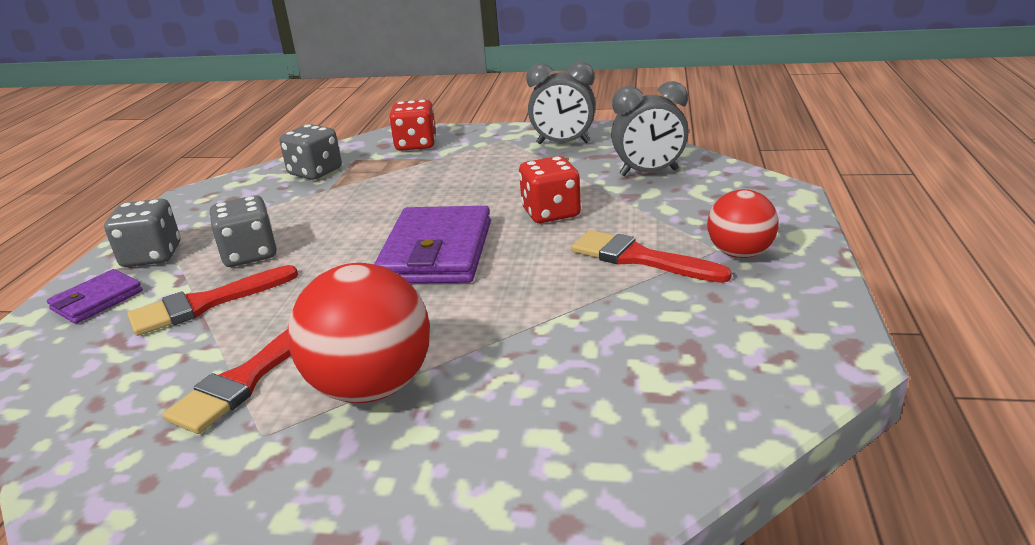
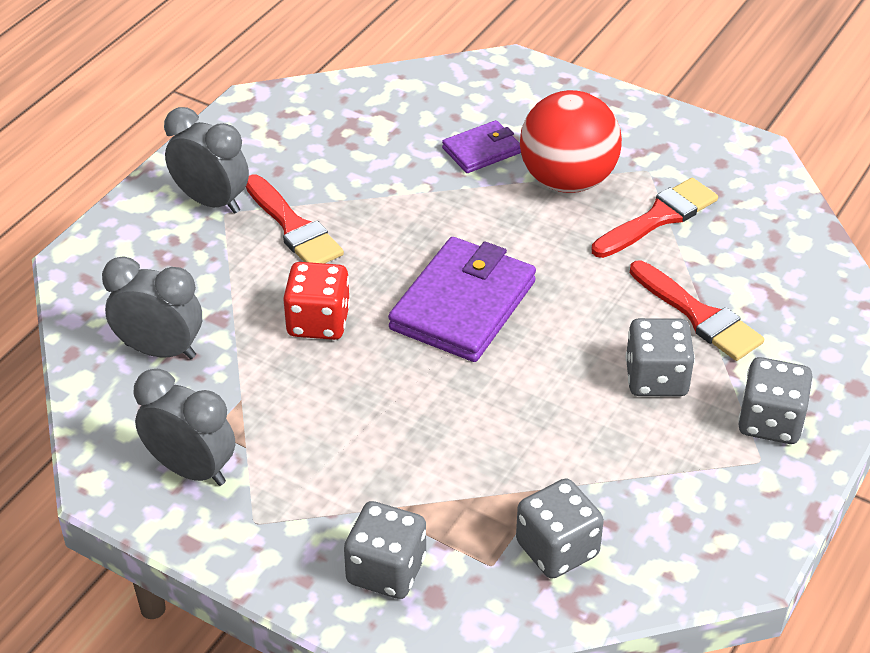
camera: 160 degrees left, 15 degrees up
purple wallet [47,269,143,324] -> purple wallet moved to [442,120,521,173]
red brush [127,265,298,336] -> red brush turned 60 degrees clockwise [630,261,764,361]
red dice [389,100,436,151] -> grey dice [344,501,426,599]
red ball [707,189,778,258] -> grey clock [164,107,249,214]

